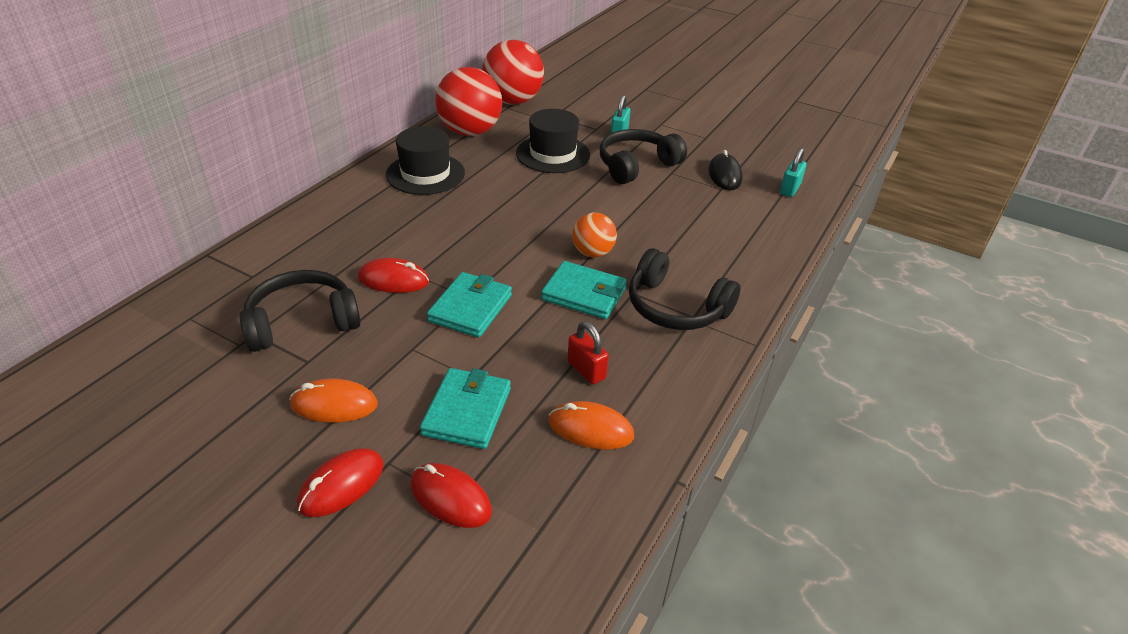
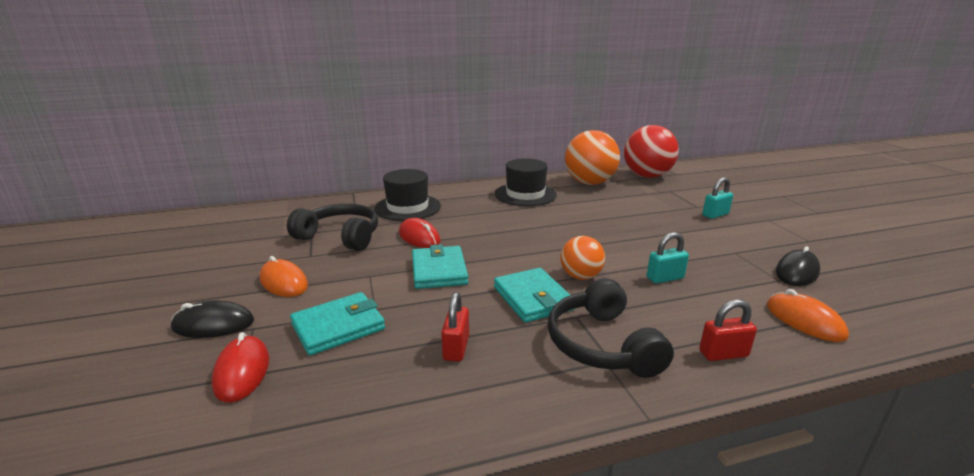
camera: 45 degrees right, 15 degrees down
red mouse [297,448,384,517] -> black mouse [171,300,254,338]
turquoise wallet [427,272,512,338] -> turquoise wallet turned 75 degrees counterclockwise [412,244,468,289]
red ball [435,67,502,136] -> orange ball [565,130,620,185]
black hat [516,109,590,173] -> black hat moved to [374,169,441,221]
orange mouse [549,401,634,450] -> orange mouse moved to [767,289,849,342]
black headphones [600,129,687,184] -> none
turquoise padlock [780,148,807,197] -> turquoise padlock moved to [647,232,689,284]
none -> red padlock [699,299,757,361]

